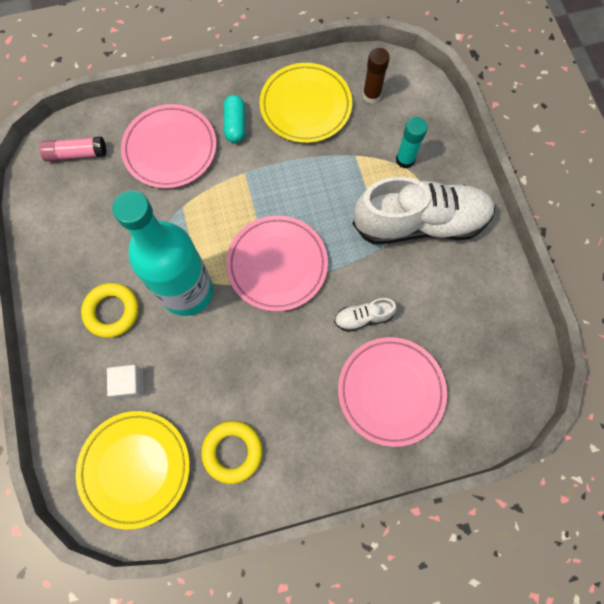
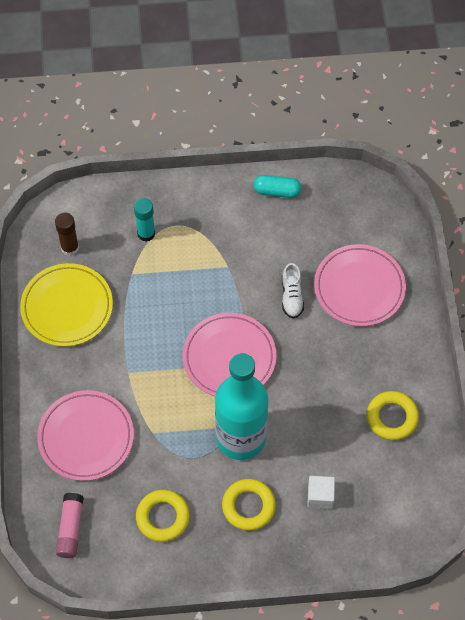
camera: 80 degrees left, 10 degrees down
yellow plate [76,411,190,529] -> none
turquoise capsule [224,95,245,143] -> turquoise capsule moved to [253,175,301,198]
white shoe [353,177,495,244] -> none
none -> yellow ring [136,490,190,542]

